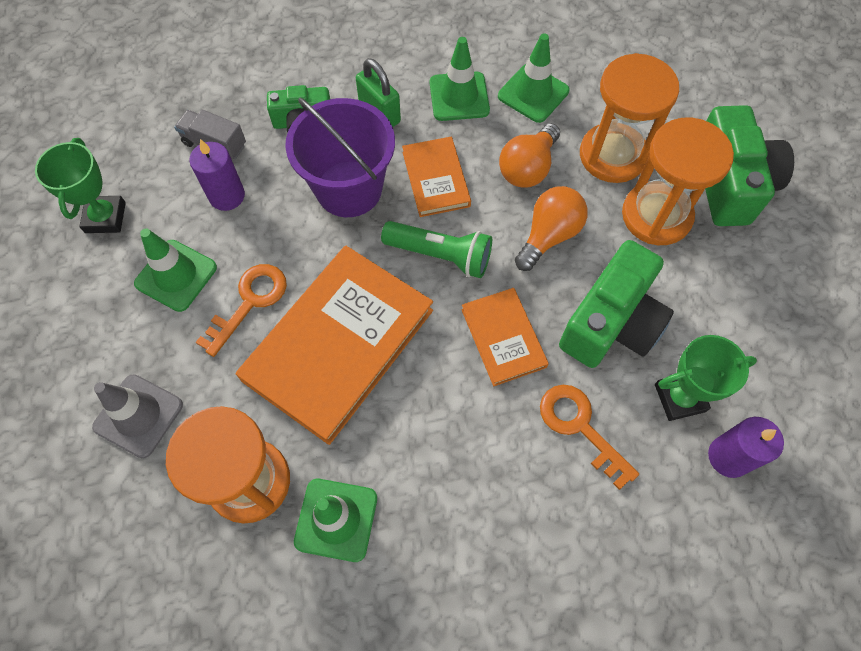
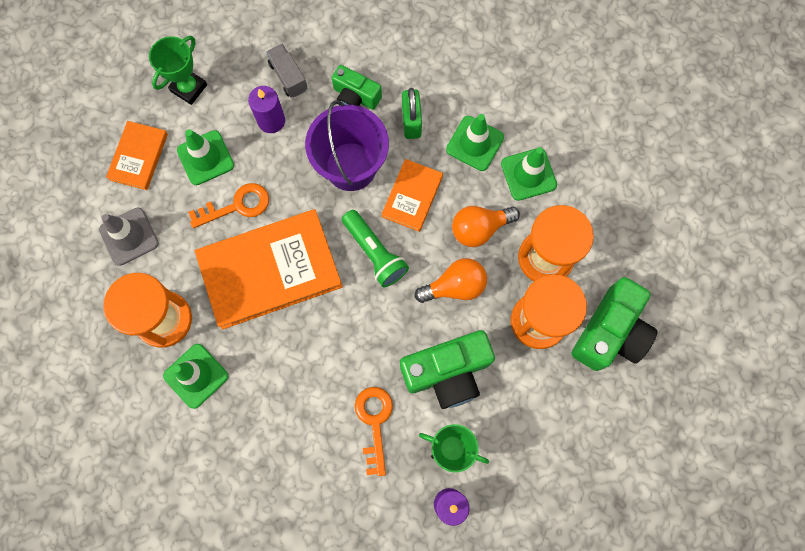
camera: 35 degrees right, 10 degrees up
orange book [461,288,549,386] -> orange book moved to [106,121,168,190]

